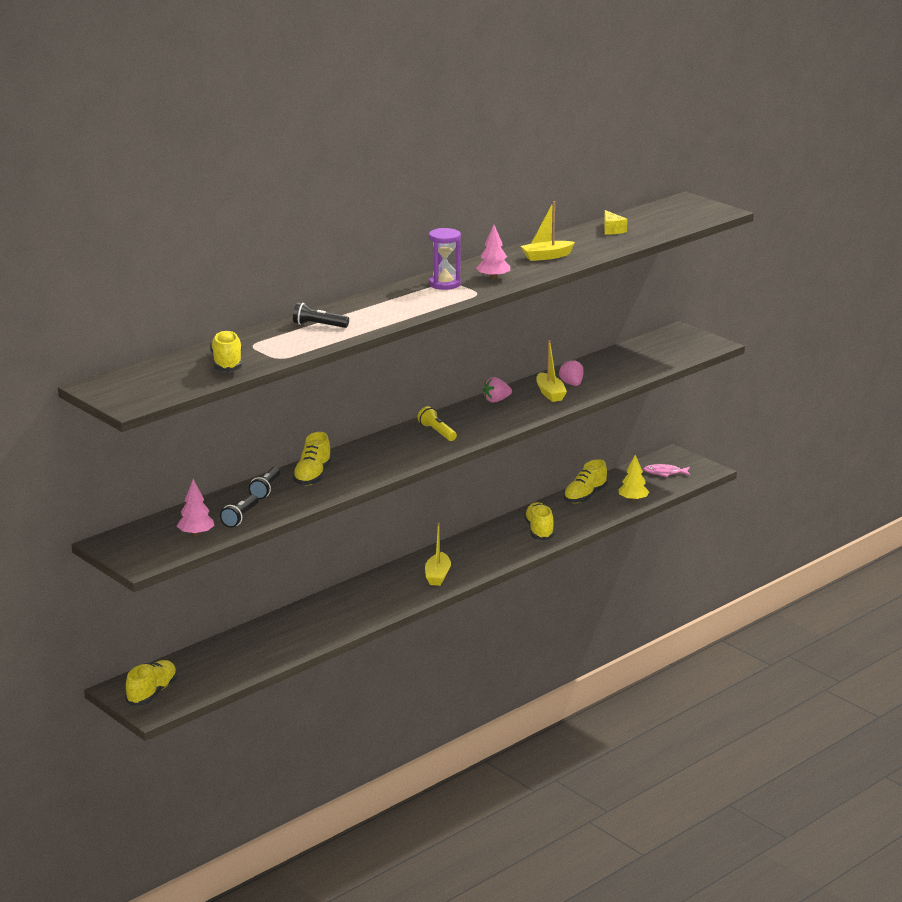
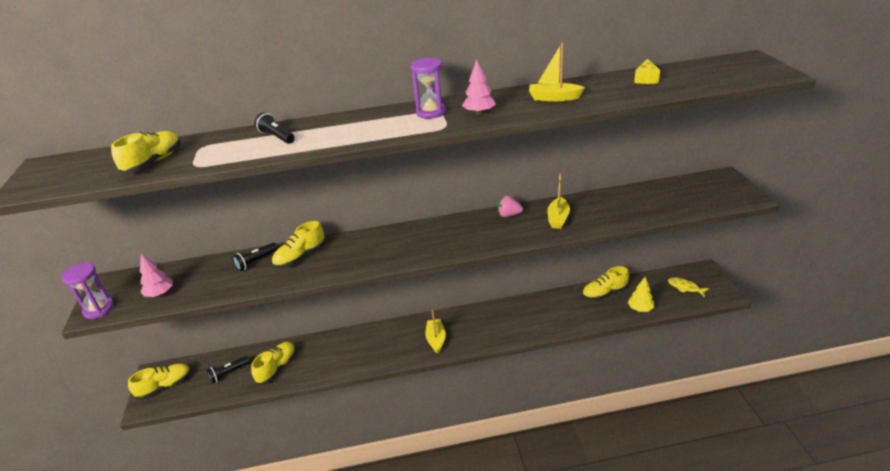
camera: 35 degrees right, 10 degrees up
black flashlight [220,494,259,528] -> black flashlight moved to [207,356,250,384]
yellow flashlight [417,406,457,441] -> none
yellow boat [425,523,451,586] -> yellow boat turned 135 degrees clockwise [425,310,446,354]
yellow shoe [524,502,554,540] -> yellow shoe moved to [251,342,296,385]
pink strawberry [559,360,584,386] -> none
pink fish [644,464,690,477] -> yellow fish [668,277,709,297]
none -> purple hourglass [62,263,114,319]

